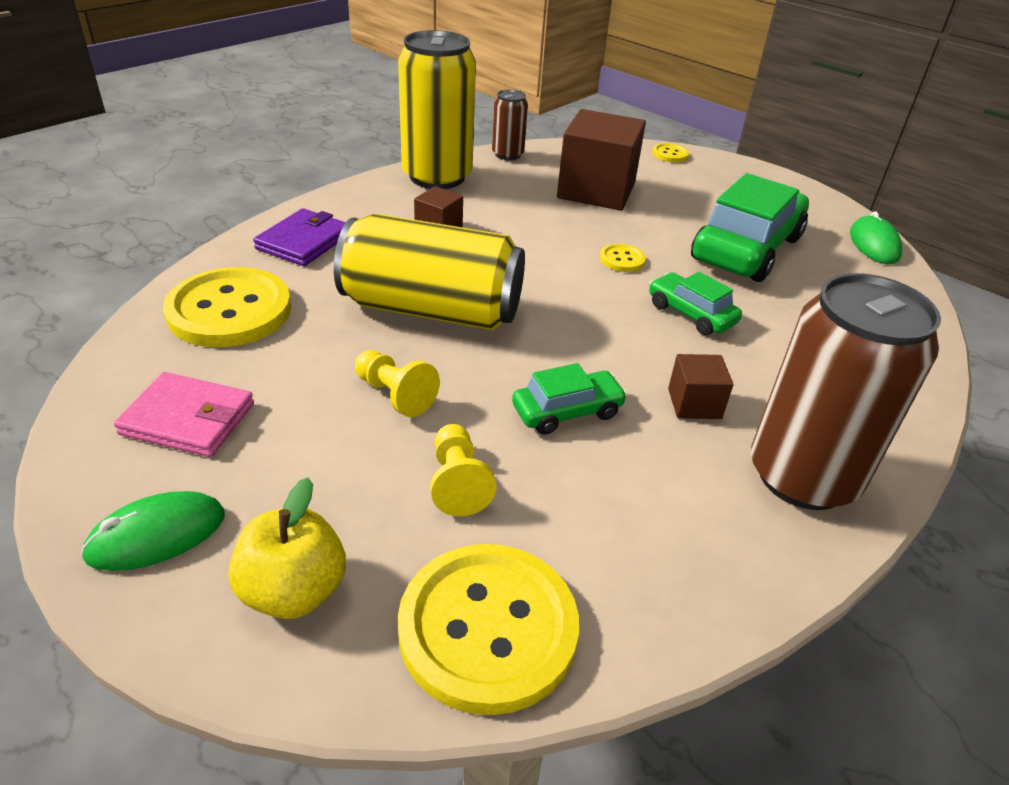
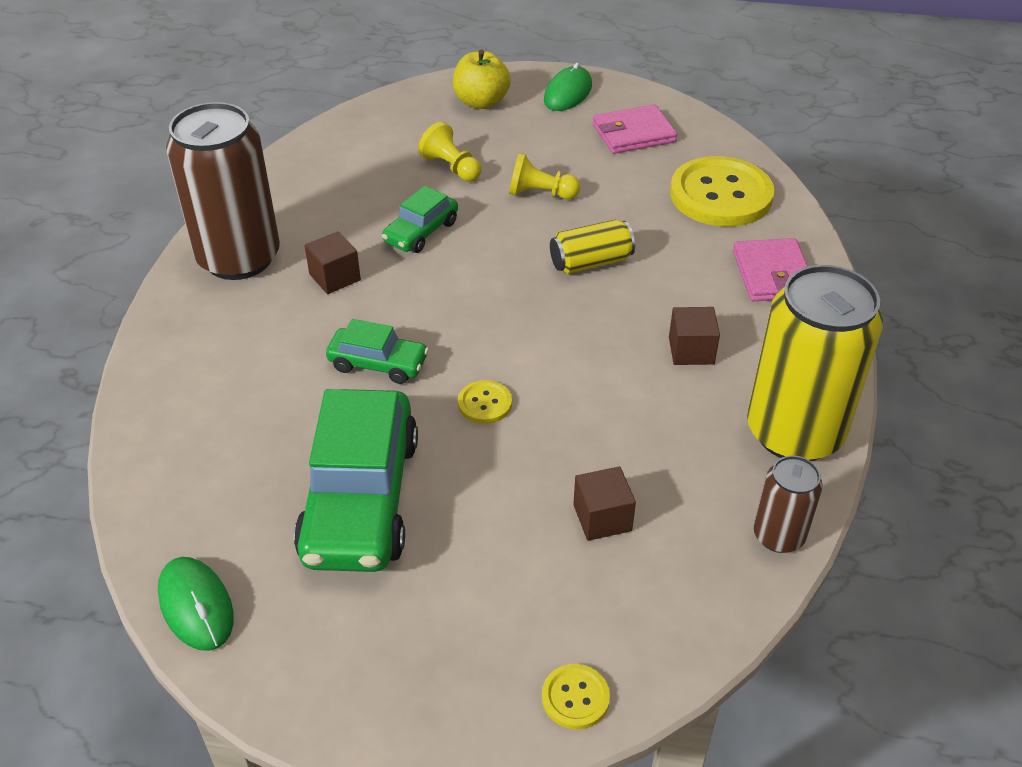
camera: 150 degrees right, 5 degrees up
purple wallet [253,208,346,266] -> pink wallet [733,238,808,301]
yellow can [334,214,525,330] -> yellow can [550,219,635,274], size x0.49
yellow button [397,544,579,715] -> none
brown cube [557,109,646,211] -> brown cube [573,466,636,541], size x0.47

